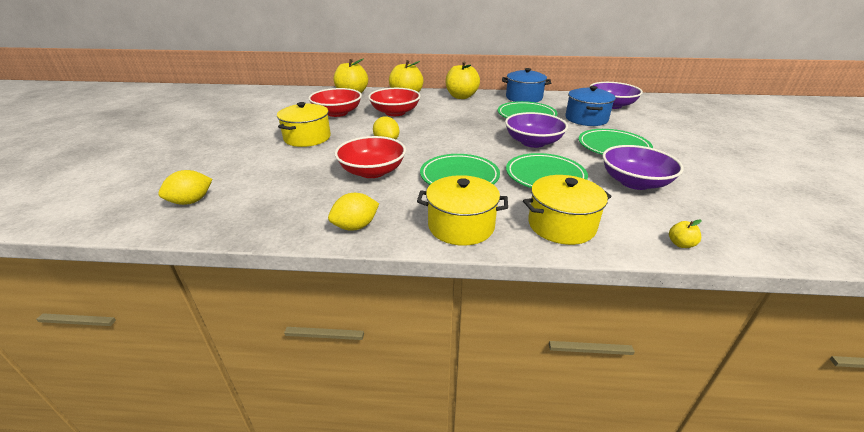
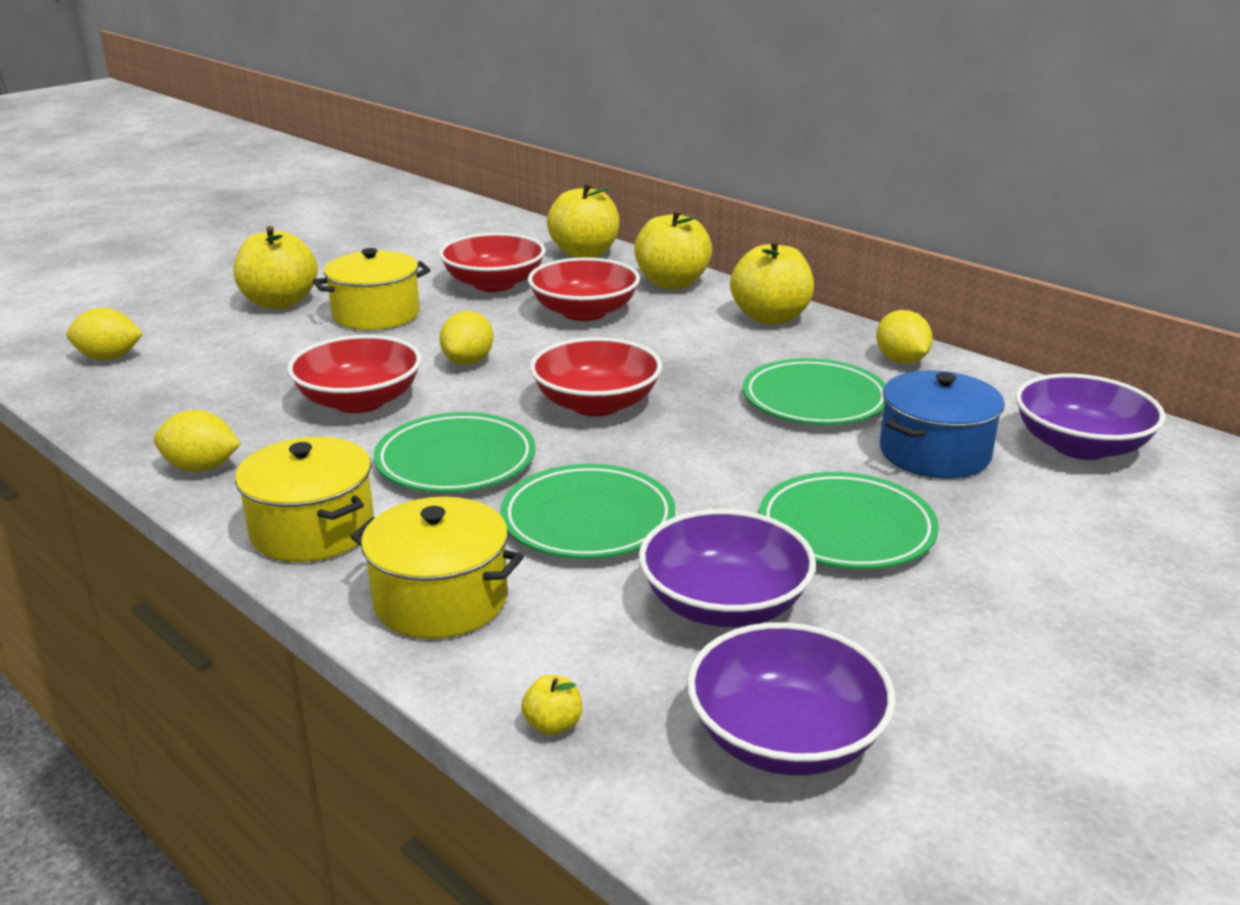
camera: 40 degrees right, 5 degrees down
blue pot [502,68,551,102] -> yellow lemon [876,310,933,364]
purple bowl [505,112,568,148] -> purple bowl moved to [687,622,895,776]
none -> yellow apple [234,226,318,309]
none -> red bowl [530,337,662,416]

